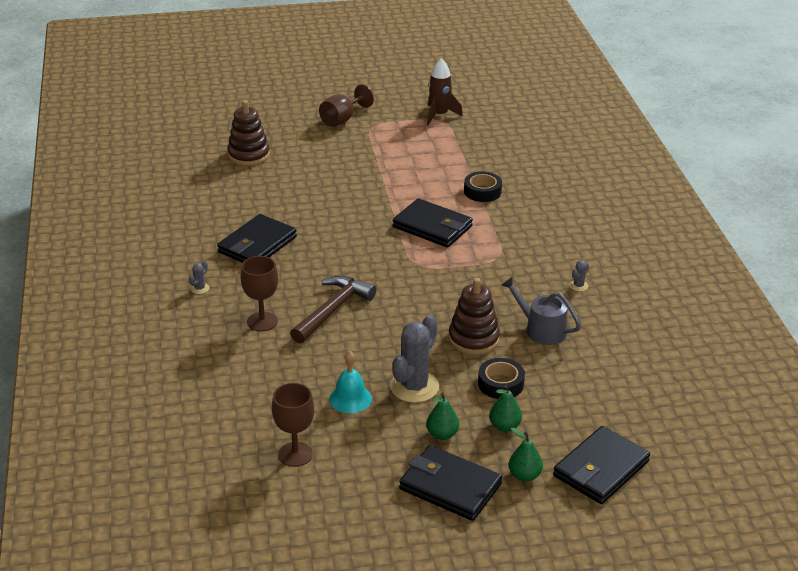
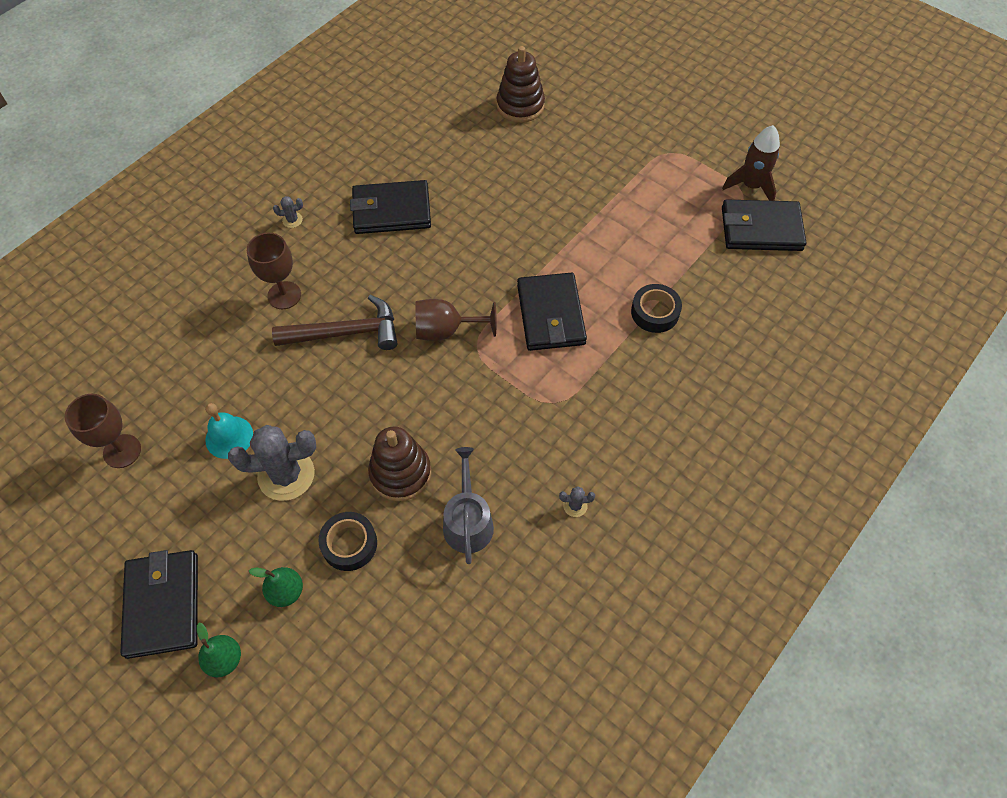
camera: 50 degrees right, 25 degrees up
brown goblet [319,84,374,127] -> brown goblet moved to [416,299,496,341]
green pear [426,393,459,440] -> none
black wallet [553,426,650,504] -> black wallet moved to [722,199,807,251]

